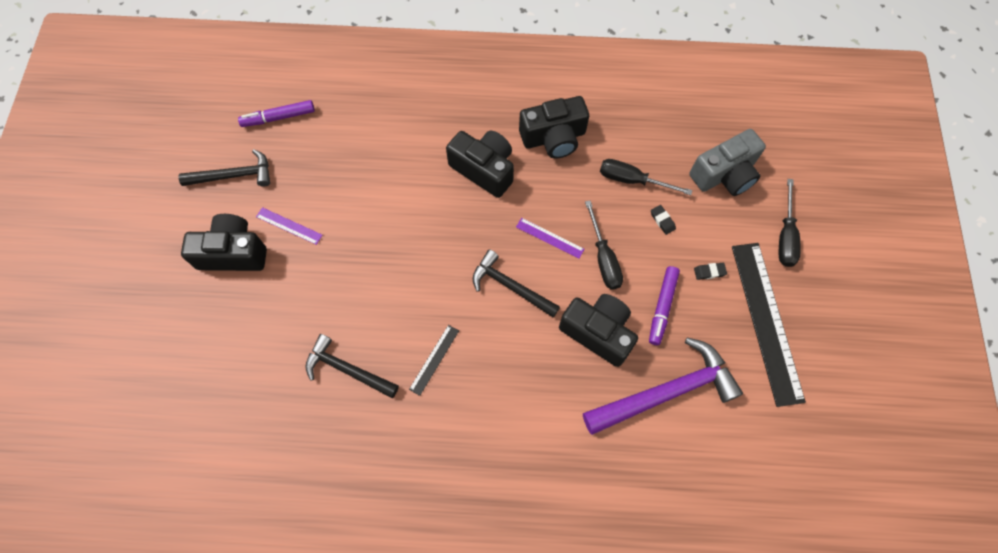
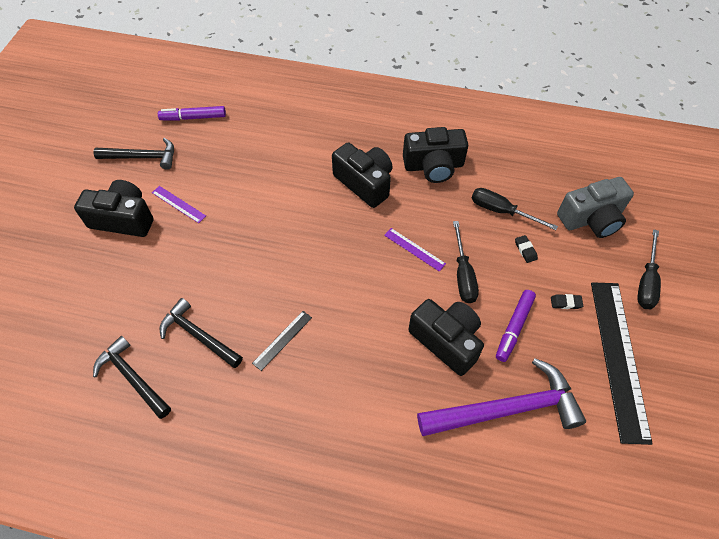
camera: 10 degrees right, 10 degrees down
black hammer [473,250,560,318] -> black hammer moved to [93,336,171,419]

